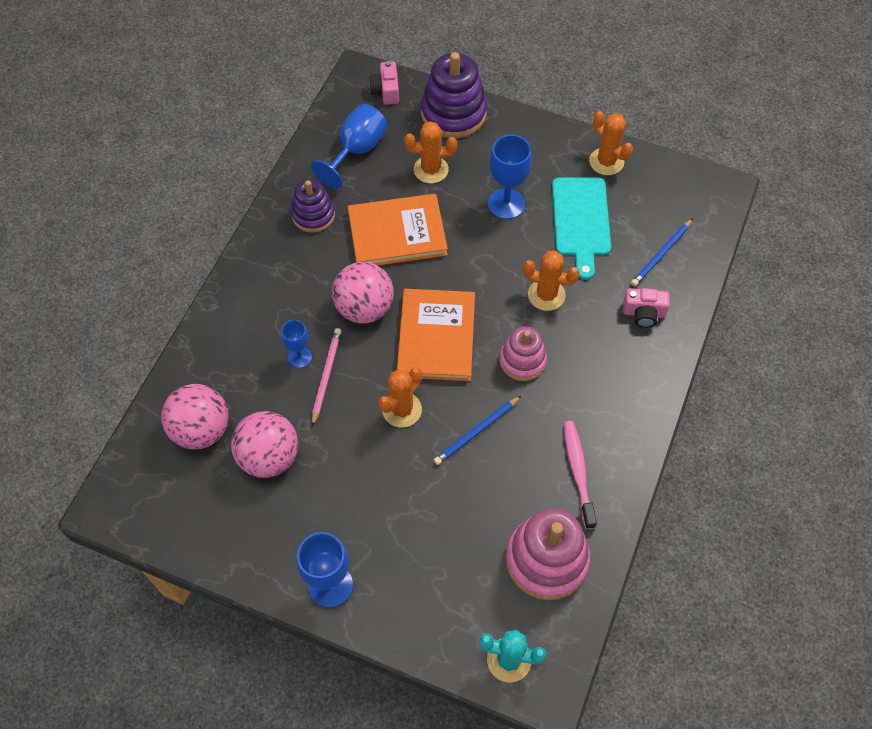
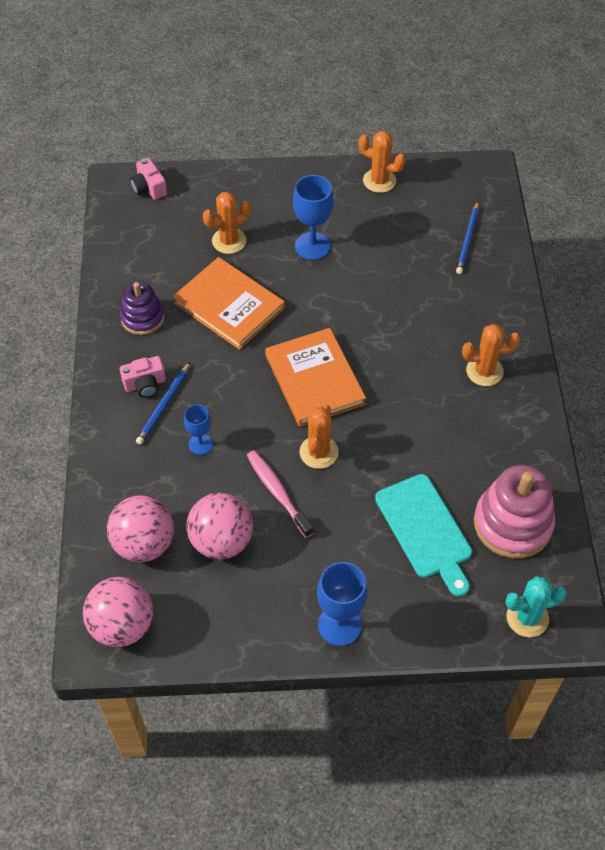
camera: 25 degrees left, 5 degrees down
blue goblet [311,104,387,189] -> none
pink pencil [312,328,342,427] -> none
pink ball [332,262,394,323] -> pink ball moved to [83,577,153,647]
orange book [348,194,448,266] -> orange book turned 75 degrees clockwise [173,257,285,350]
purple stacking toy [421,52,487,138] -> none
blue pencil [434,396,521,465] -> blue pencil moved to [136,362,190,445]
pink stacking toy [500,326,547,381] -> none
orange cactus [523,251,580,311] -> orange cactus moved to [462,324,520,386]
turquoise cutting board [552,177,611,280] -> turquoise cutting board moved to [375,474,472,597]
pink toothbrush [563,421,597,529] -> pink toothbrush moved to [247,450,314,538]
pink camera [623,288,670,328] -> pink camera moved to [120,356,166,398]

